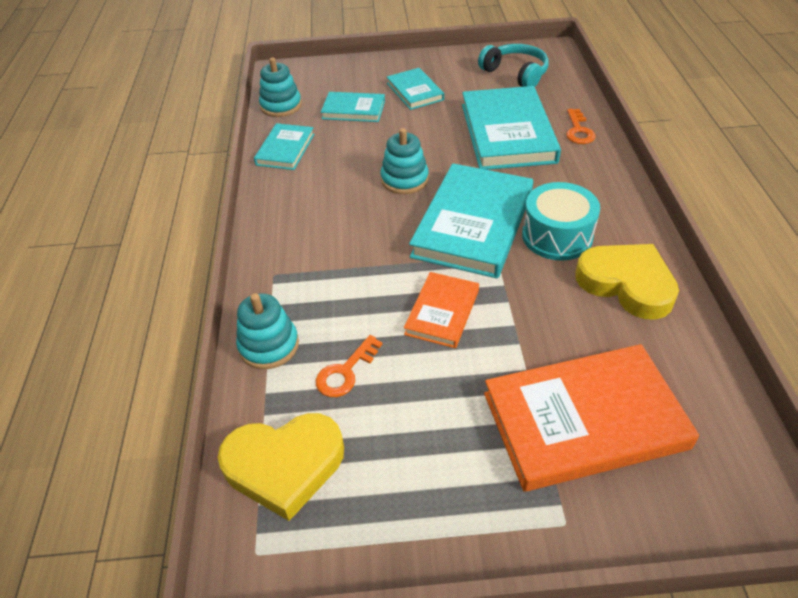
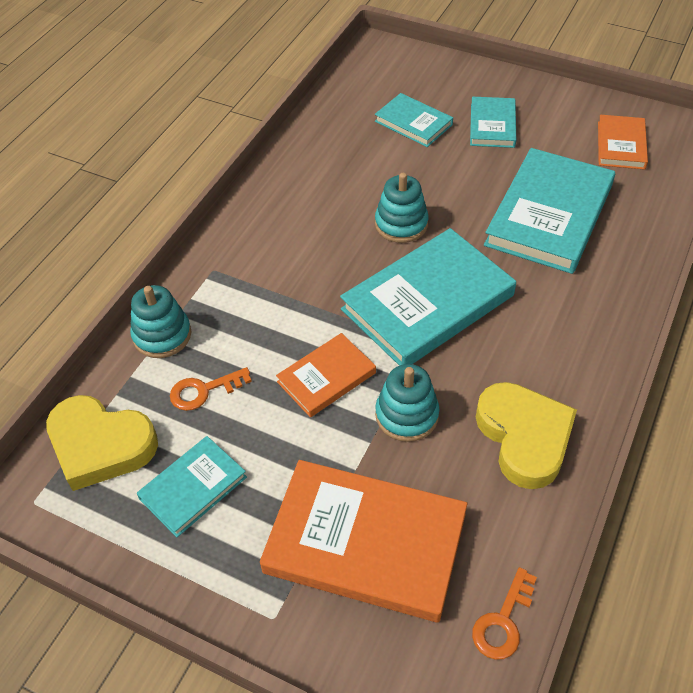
camera: 30 degrees right, 5 degrees up
turquoise book [254,123,314,170] -> turquoise book moved to [137,436,247,537]
turquoise stacking toy [259,57,302,117] -> turquoise stacking toy moved to [375,364,439,442]
turquoise headphones [478,44,549,87] -> orange book [598,115,648,170]
turquoise drum [522,182,600,260] -> none
orange key [566,109,596,144] -> orange key moved to [472,567,537,660]

